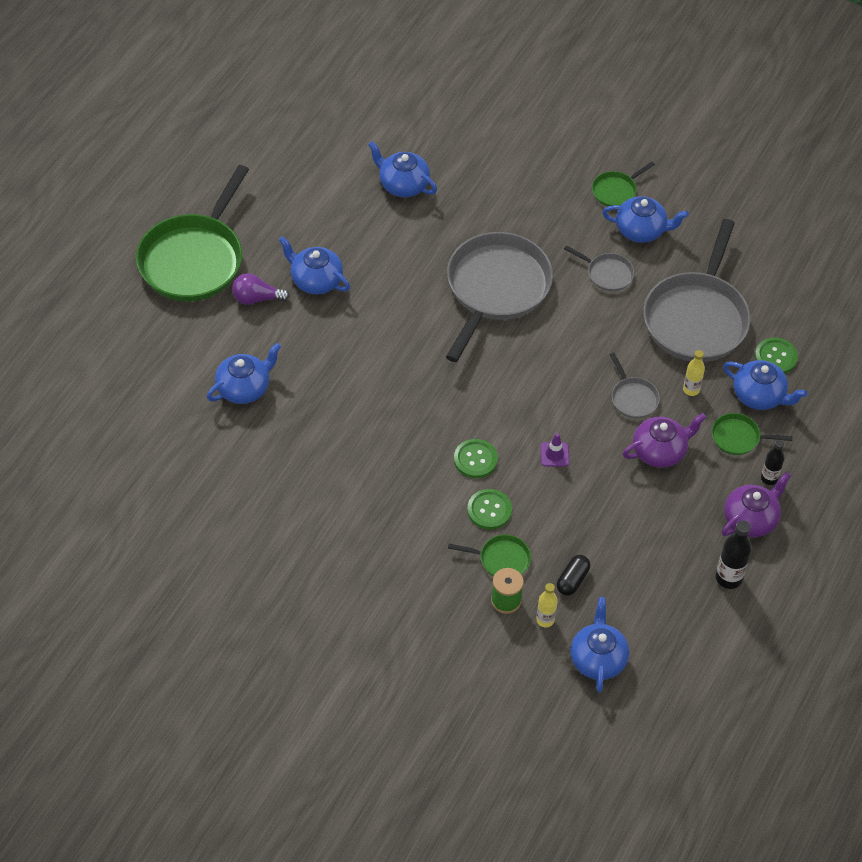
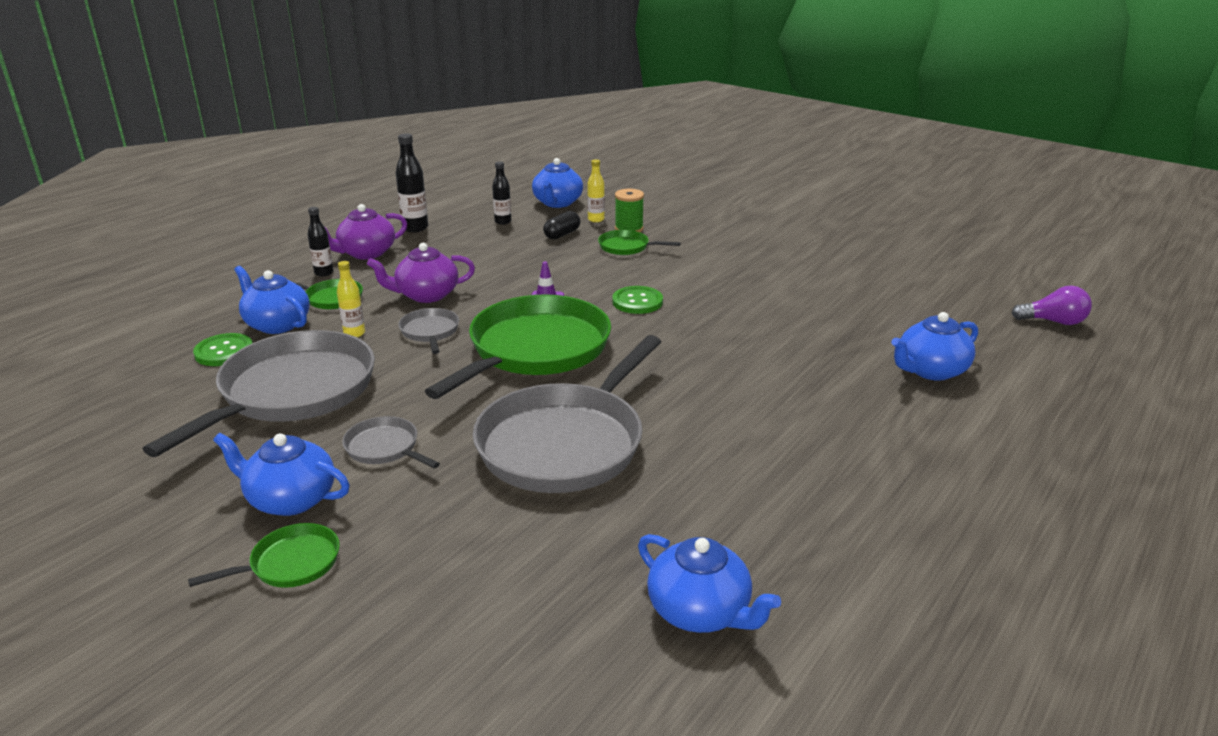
camera: 170 degrees left, 25 degrees down
green pan [136,165,249,301] -> green pan moved to [425,294,611,399]
purple light bulb [232,273,290,305] -> purple light bulb moved to [1012,286,1092,325]
blue teapot [279,236,350,294] -> none
green button [467,489,512,530] -> none
none -> black bottle [492,161,511,225]

